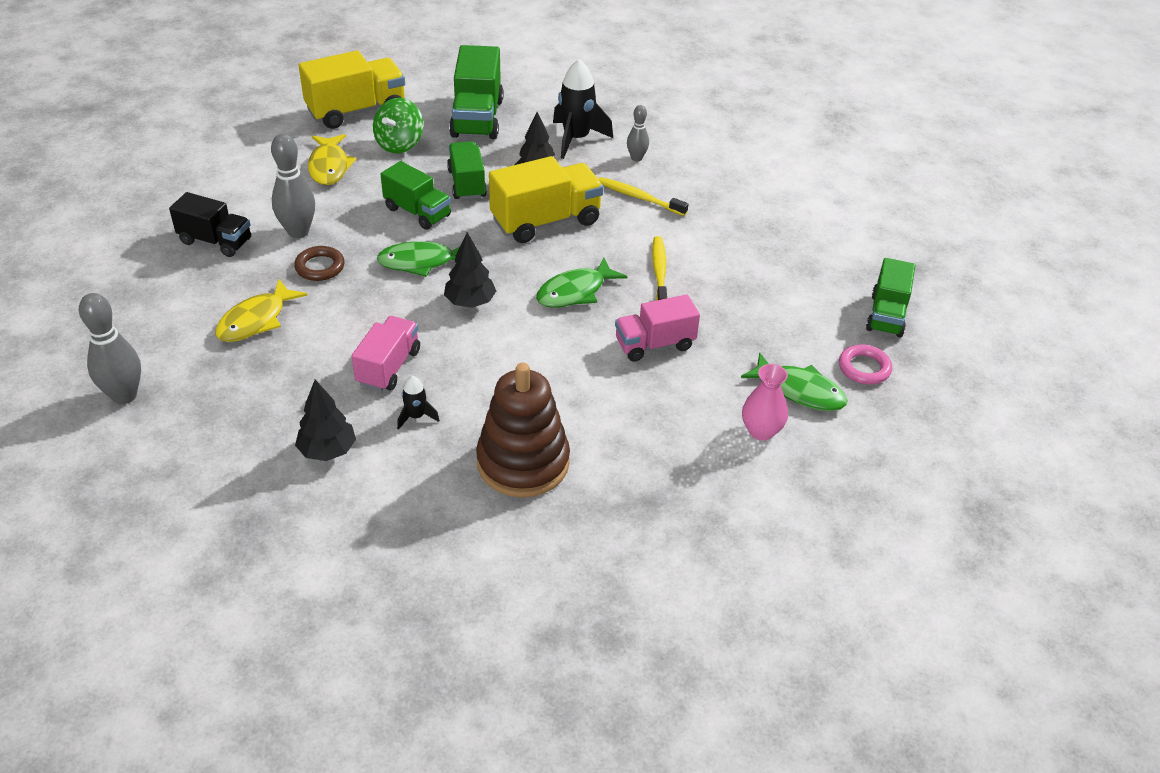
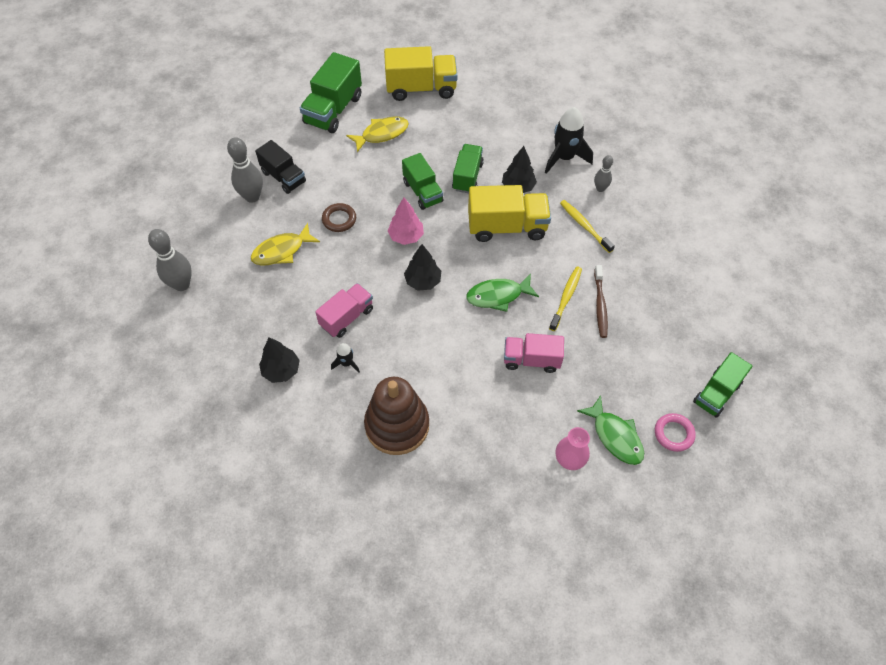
camera: 25 degrees right, 15 degrees up
grey bowling pin [271,134,315,238] -> grey bowling pin moved to [227,137,263,203]
yellow fish [308,134,357,185] -> yellow fish turned 135 degrees counterclockwise [346,116,409,152]
green spinning top [373,98,423,153] -> none
green fish [377,241,460,277] -> pink tree [388,198,424,245]
green truck [449,45,503,139] -> green truck moved to [300,52,362,133]
none -> brown toothbrush [594,265,608,338]

